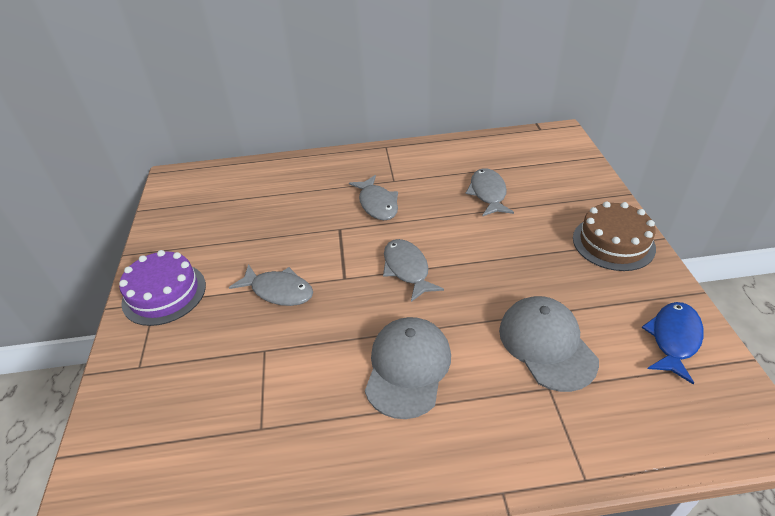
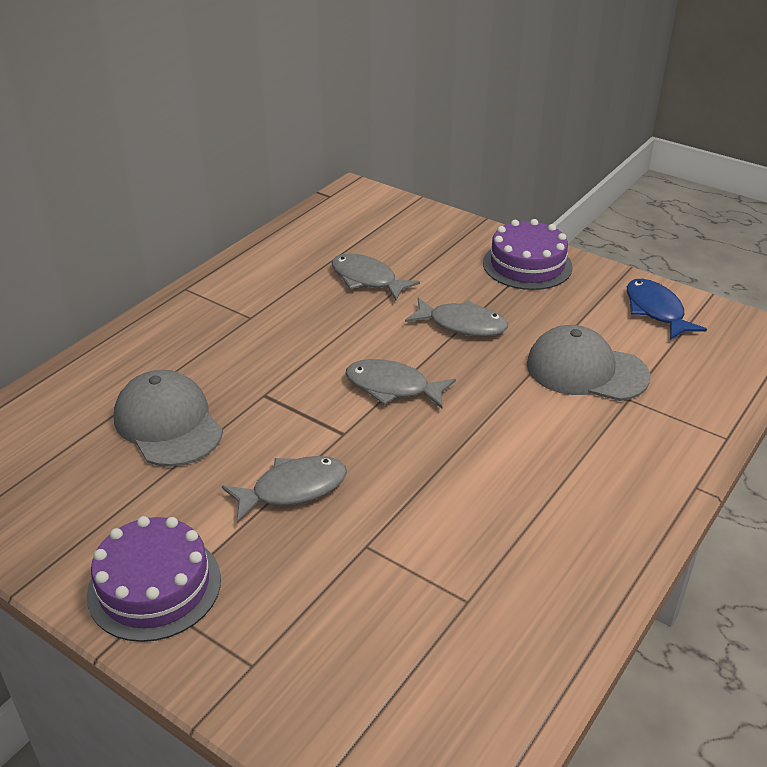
camera: 50 degrees left, 5 degrees down
grey fish [349,175,398,220] -> grey fish moved to [405,297,508,337]
grey cap [365,317,451,419] -> grey cap moved to [114,370,223,467]
brown cake [573,201,656,271] -> purple cake [483,219,573,290]

